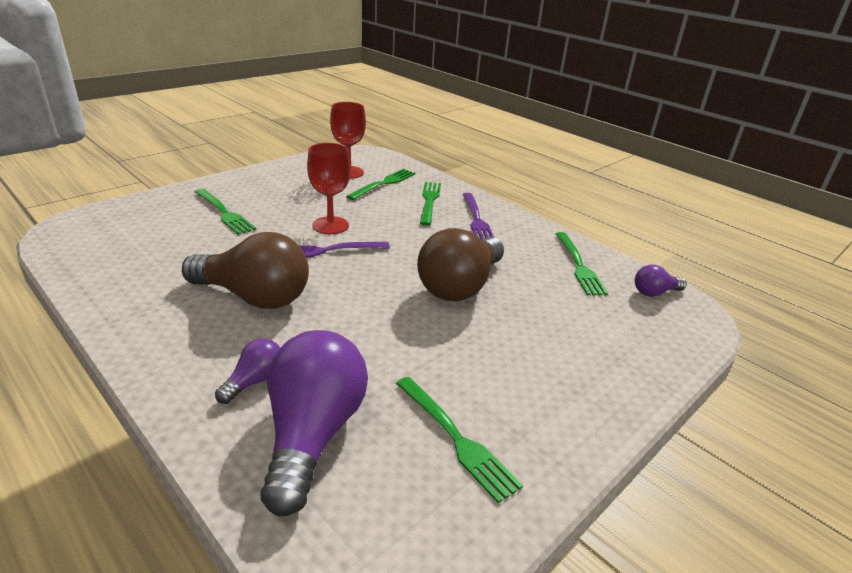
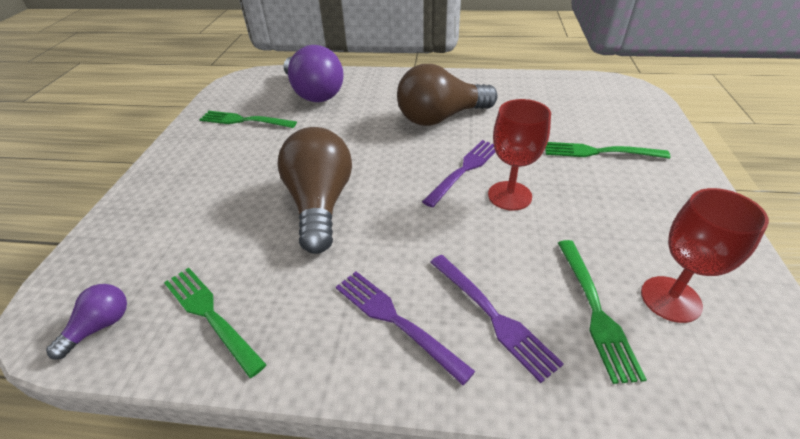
camera: 145 degrees right, 10 degrees up
purple light bulb [215,338,280,404] -> none
green fork [420,182,441,226] -> purple fork [430,255,564,383]

